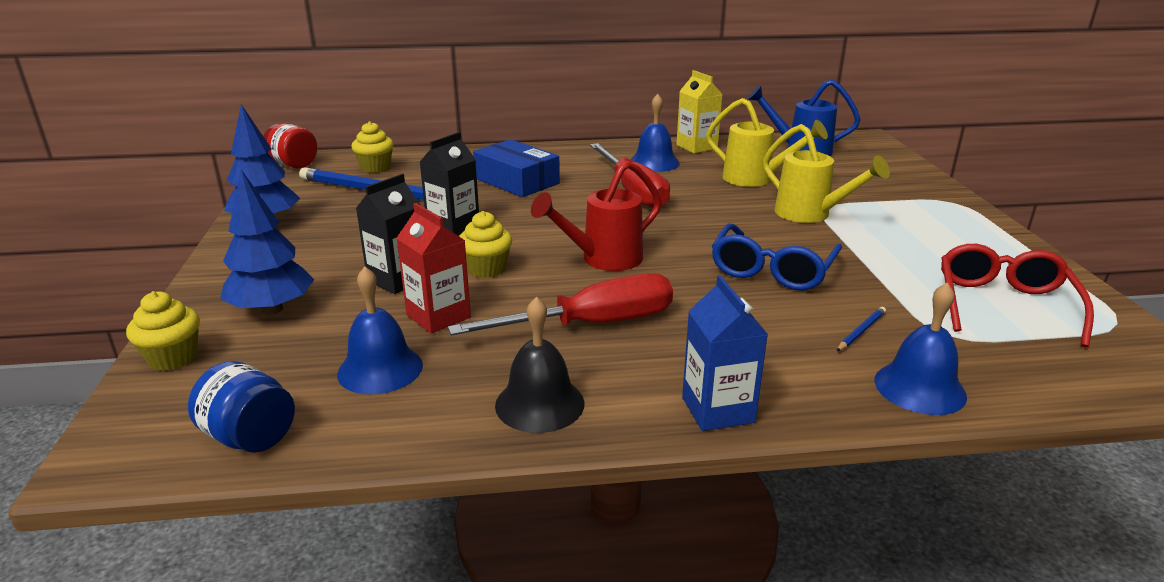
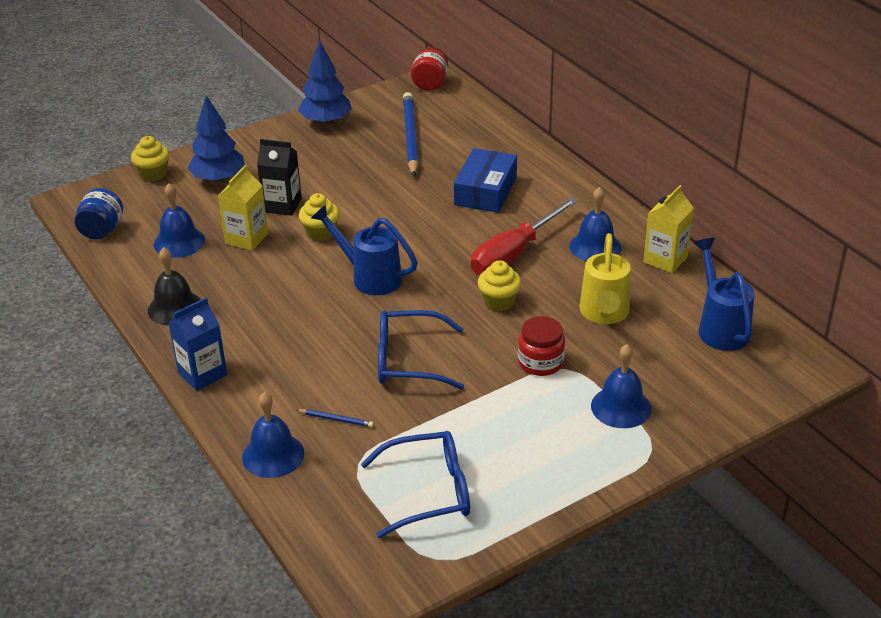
camera: 65 degrees right, 10 degrees up
yellow cupcake [352,121,394,173] -> yellow cupcake moved to [478,260,521,311]
red carton [397,203,471,333] -> yellow carton [218,165,268,251]
black carton [420,132,479,235] -> none
red screwdriver [448,273,673,336] -> none
red watering can [531,161,662,271] -> blue watering can [311,204,418,295]
yellow watering can [763,124,890,223] -> red jar [518,316,565,376]
red glasses [941,244,1094,348] -> blue glasses [361,431,470,538]
none -> blue bell [591,344,651,428]

